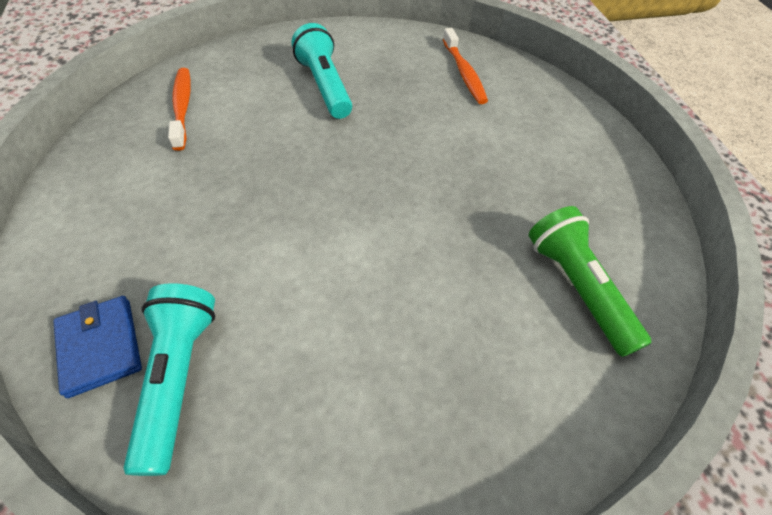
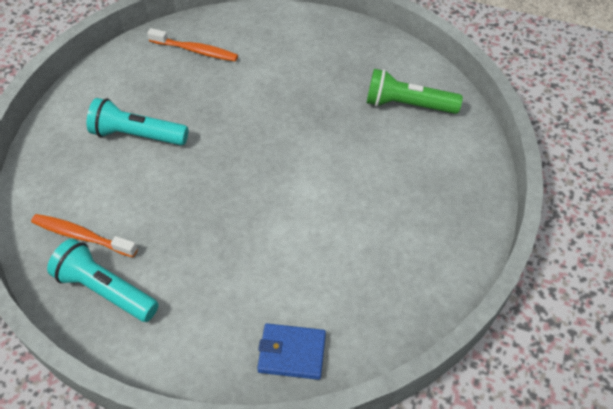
camera: 55 degrees left, 0 degrees up
turquoise flashlight [123,283,215,476] -> turquoise flashlight moved to [47,239,159,322]

